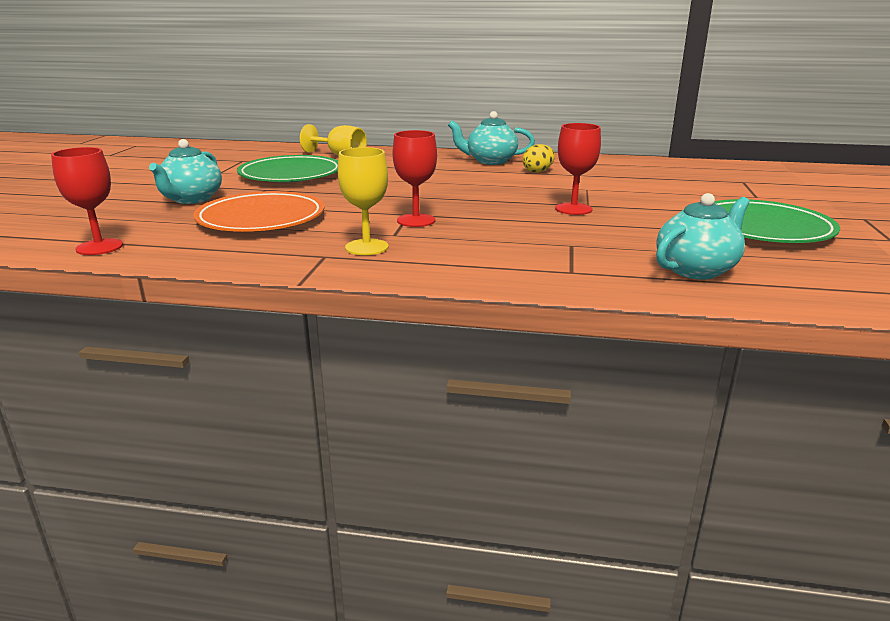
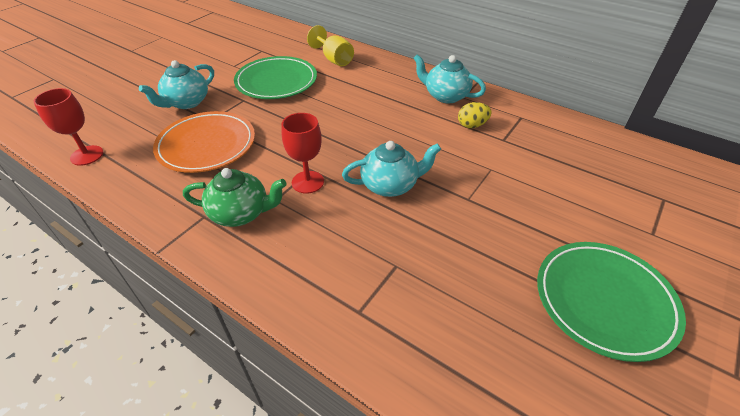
camera: 25 degrees right, 20 degrees up
yellow goblet [338,147,388,255] -> green teapot [183,168,287,227]
red goblet [555,123,601,215] -> none
turquoise teapot [656,193,750,280] -> turquoise teapot moved to [342,141,441,197]

